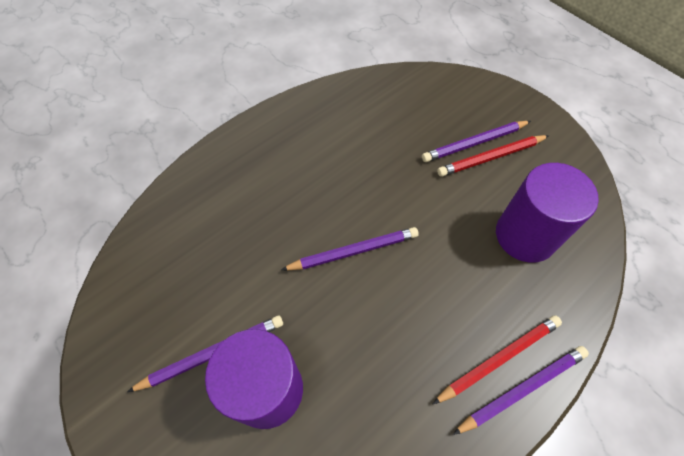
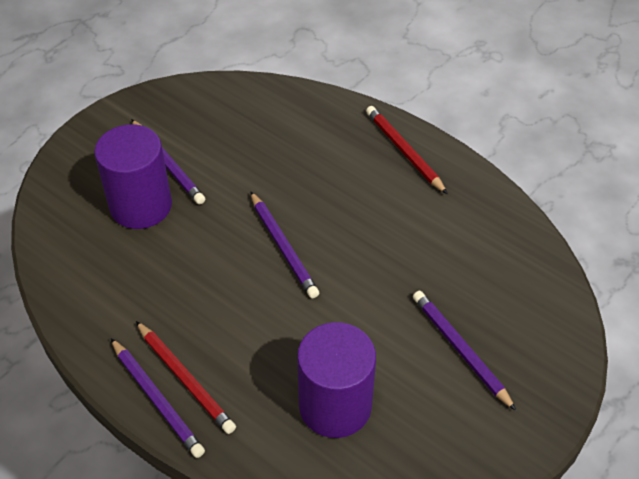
camera: 80 degrees right, 10 degrees down
red pencil [437,135,549,177] -> red pencil moved to [366,106,448,194]

